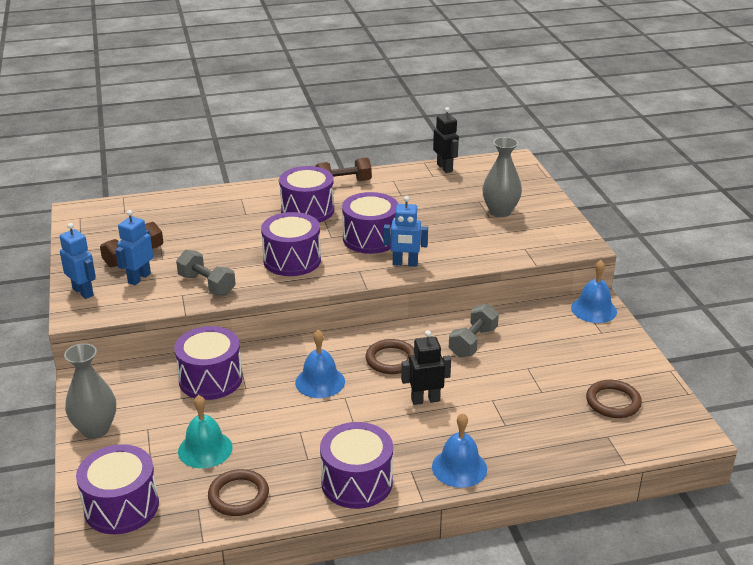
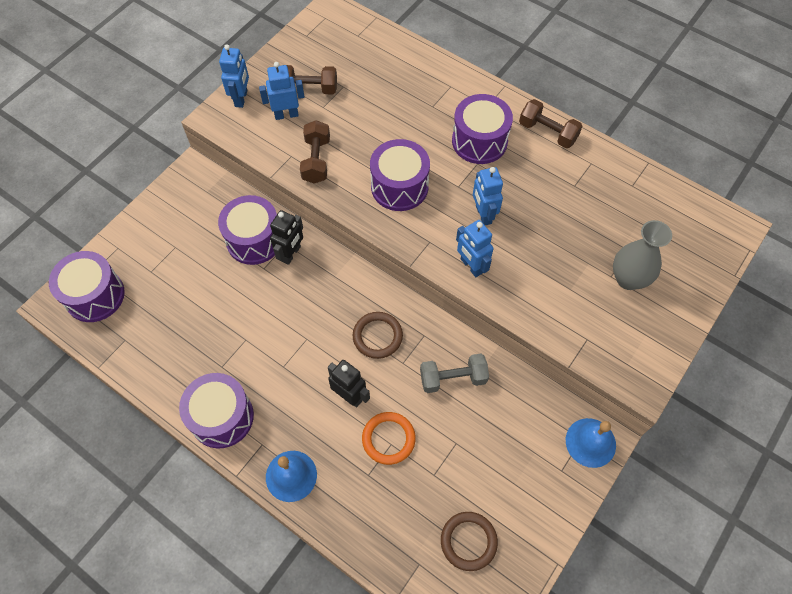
camera: 50 degrees right, 30 degrees up
grey vase [64,343,116,439] -> none
grey dumbbell [176,250,236,296] -> brown dumbbell [300,120,330,184]
turquoise bell [178,395,233,468] -> none
brown ring [208,469,269,516] -> none
blue bell [295,330,345,398] -> none
purple drum [342,192,398,254] -> blue robot [473,167,503,225]
black robot [433,107,459,173] -> black robot moved to [270,210,303,265]
none -> orange ring [362,412,416,465]

